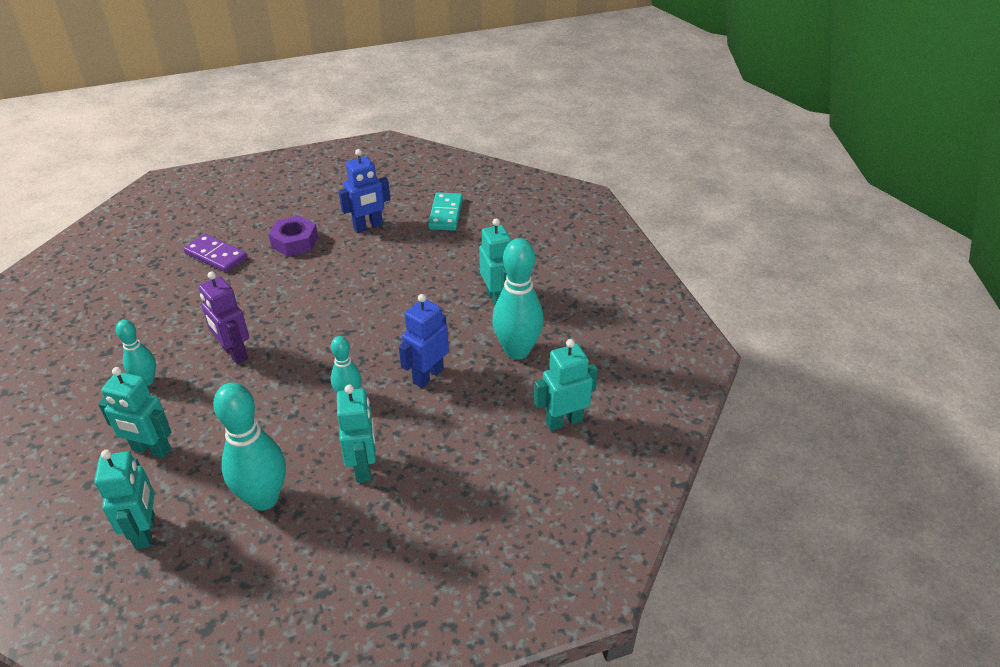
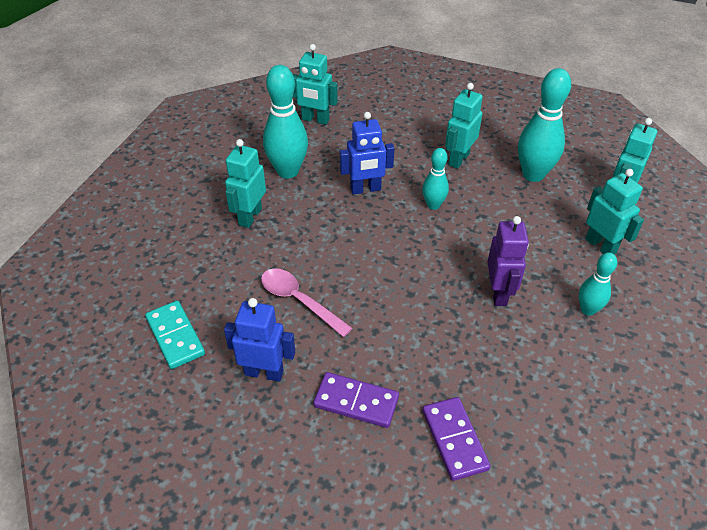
camera: 140 degrees left, 5 degrees up
purple nut [269,215,318,257] -> purple domino [313,372,399,428]
turquoise domino [428,192,463,231] -> turquoise domino turned 75 degrees counterclockwise [145,301,205,369]
none -> pink spoon [261,269,353,337]

